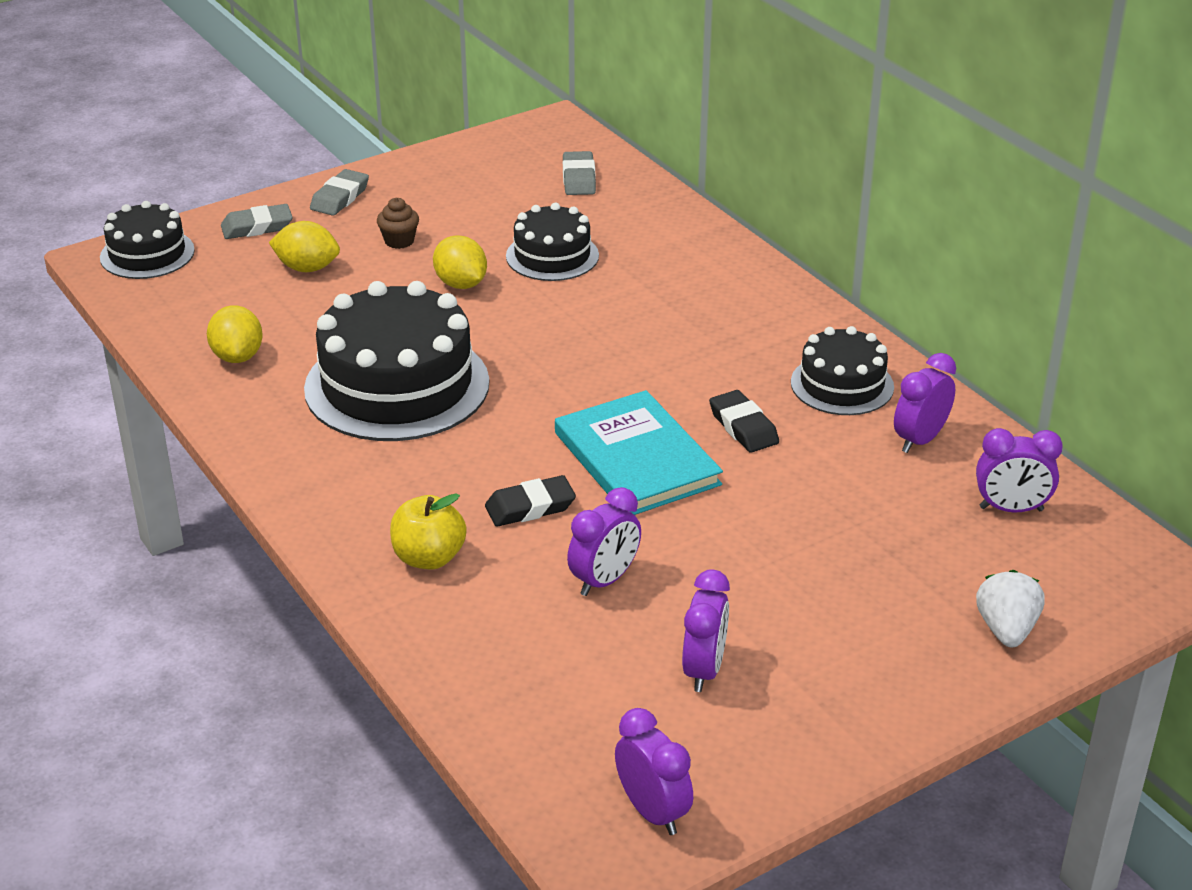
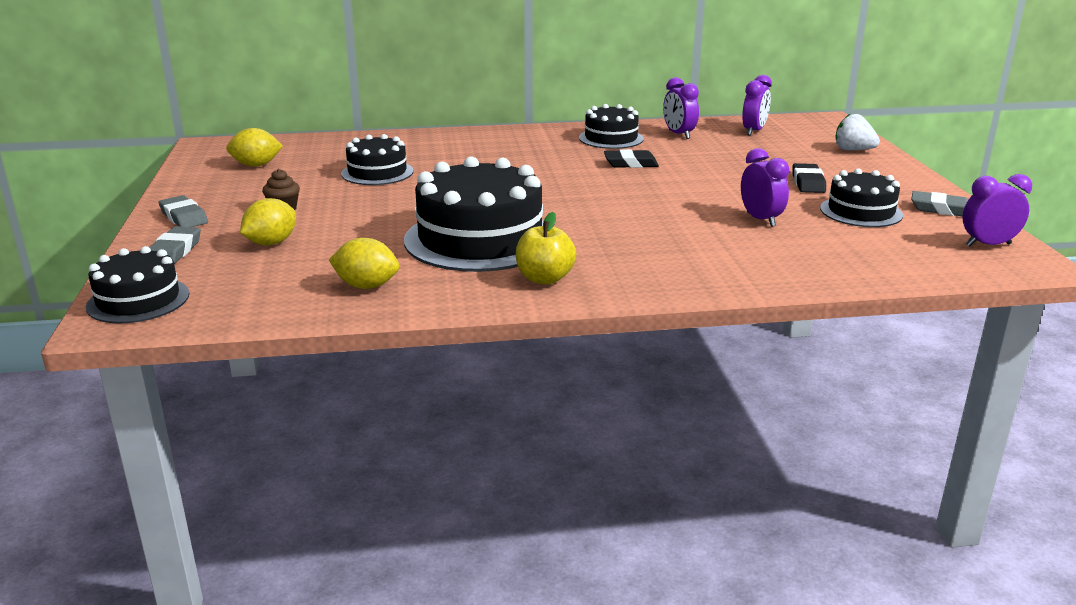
camera: 65 degrees left, 10 degrees down
yellow apple [390,493,467,569] -> yellow apple moved to [516,212,576,285]
yellow lemon [433,235,487,289] -> yellow lemon moved to [226,128,283,167]
black eraser [485,475,576,527] -> black eraser moved to [792,163,826,193]
turquoise book [555,390,723,515] -> none
grey eraser [563,151,596,195] -> grey eraser moved to [911,191,968,216]
purple clock [682,570,730,692] -> black cake [820,168,903,227]

